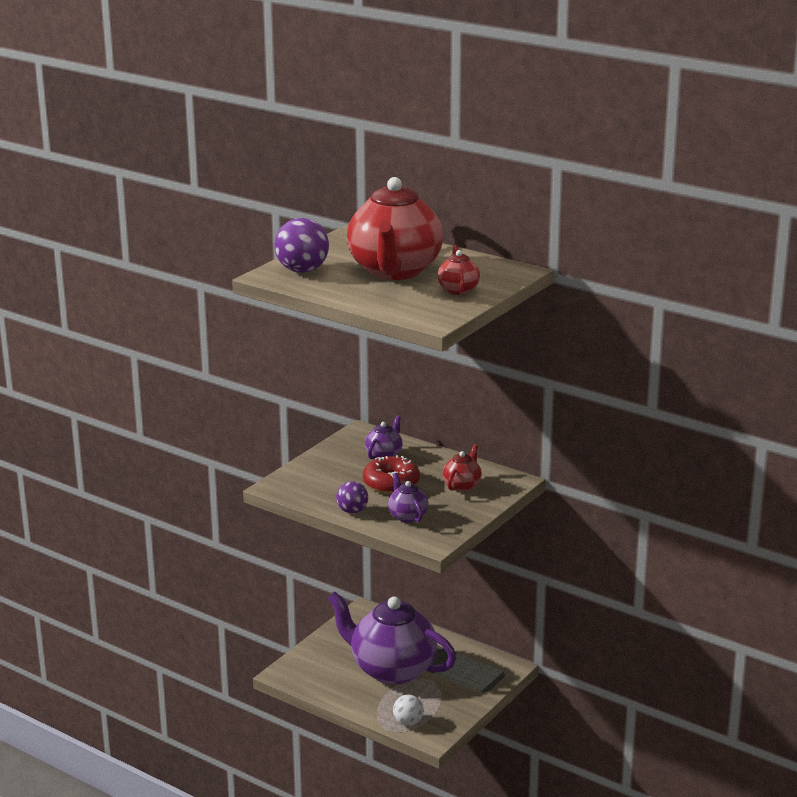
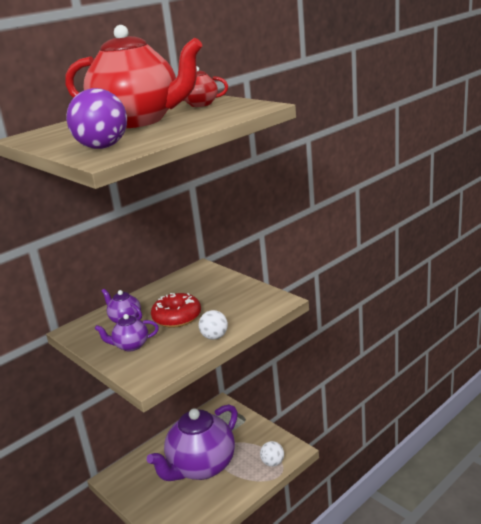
camera: 75 degrees left, 0 degrees up
purple ball [336,481,368,513] -> white ball [199,310,228,340]
purple teapot [388,473,429,523] -> purple teapot moved to [95,314,159,351]
red teapot [442,444,482,492] -> none

